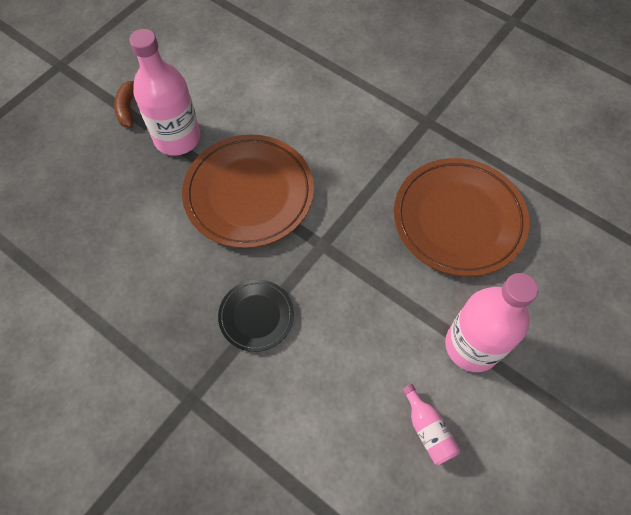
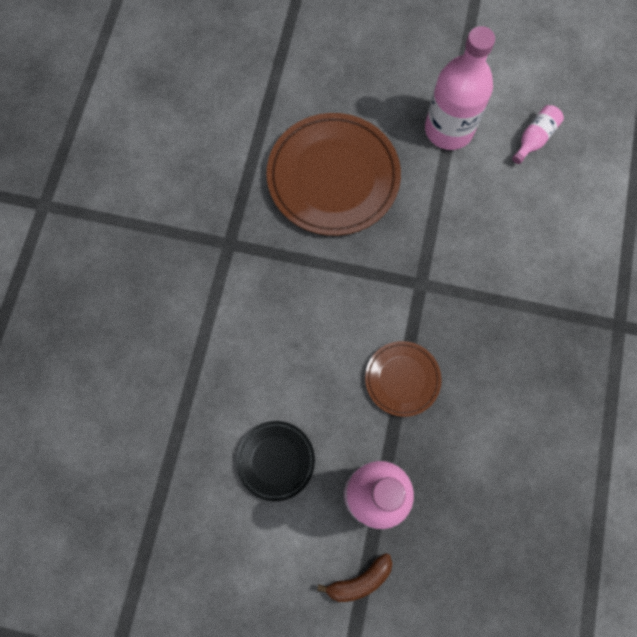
camera: 115 degrees left, 10 degrees up
brown plate [182,134,314,248] -> brown plate [365,341,442,417], size x0.53
black plate [218,280,294,352] -> black plate moved to [236,421,315,501]

